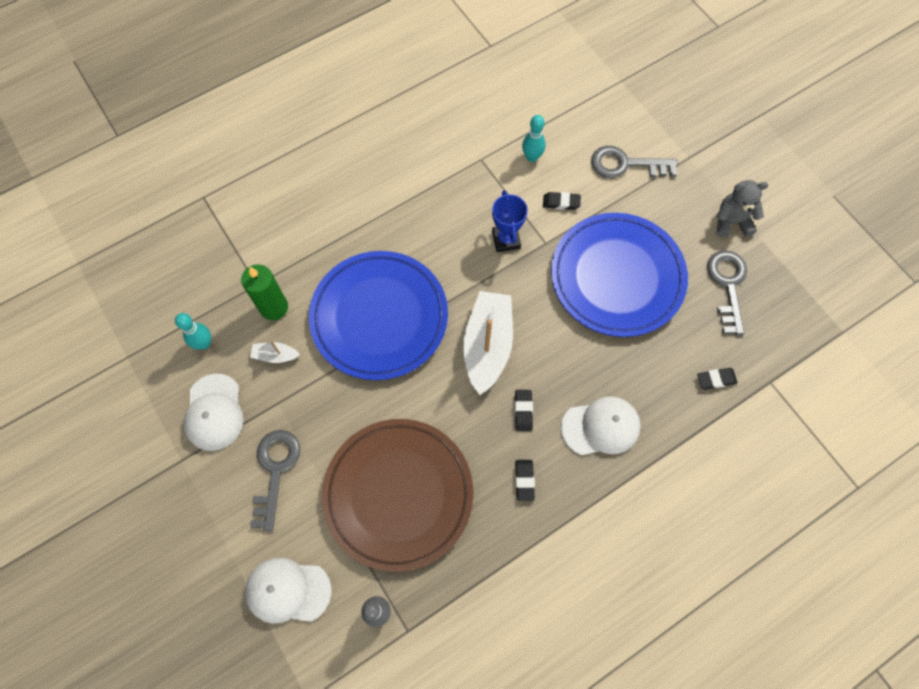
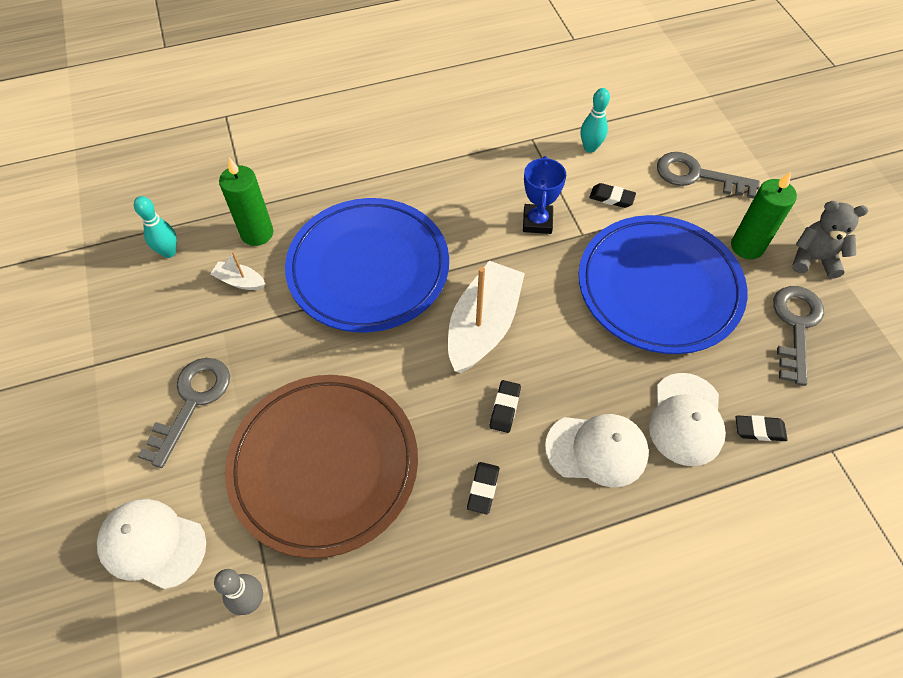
camera: 15 degrees right, 10 degrees down
white cap [183,374,244,451] -> white cap moved to [649,373,726,466]
none -> green candle [731,171,797,259]

